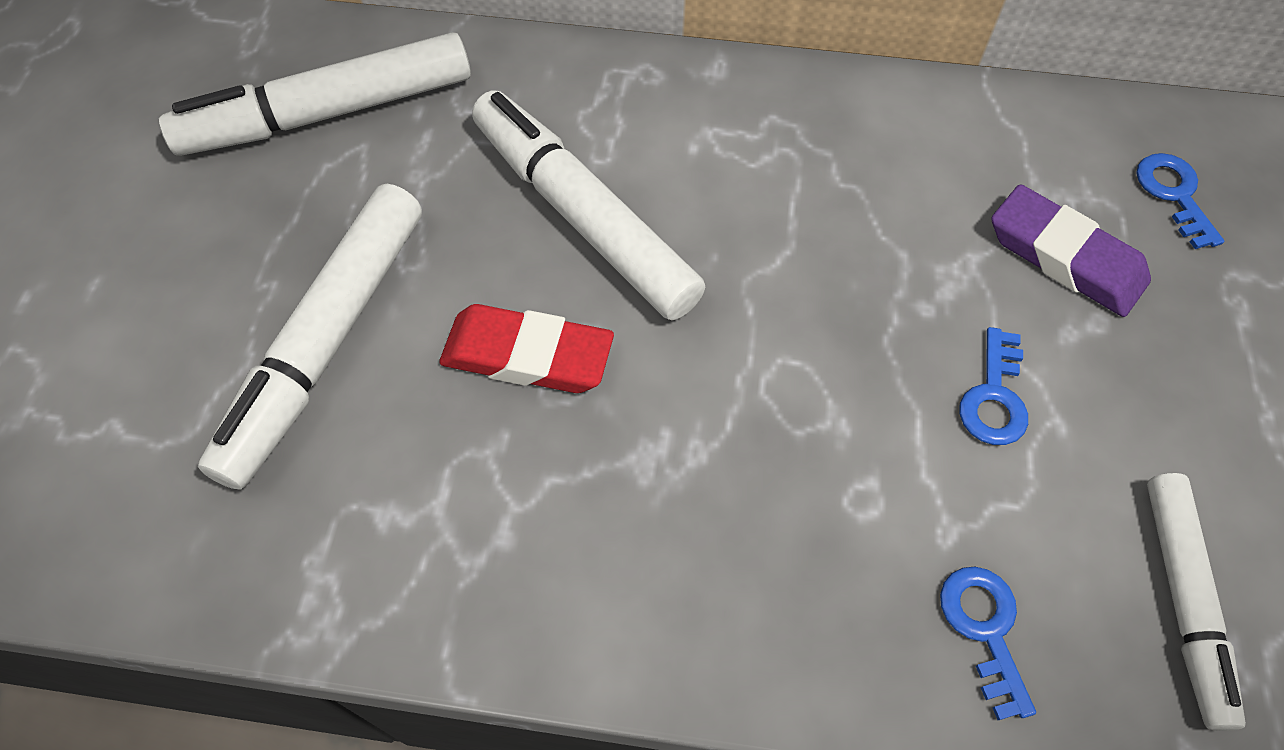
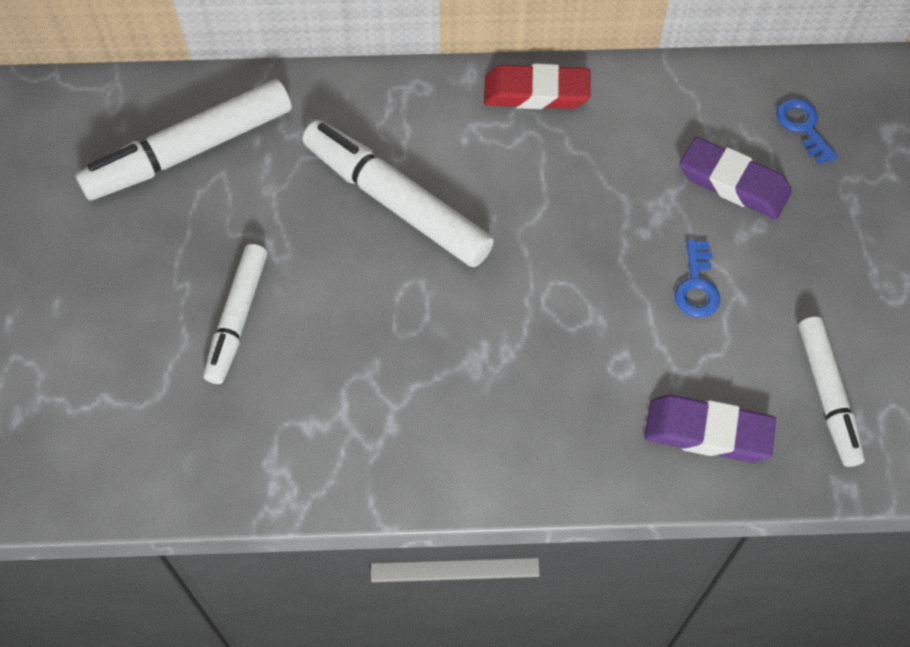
camera: 10 degrees left, 0 degrees up
white marker [198,184,422,490] -> white marker [203,244,267,384], size x0.63
red eraser [439,304,614,393] -> red eraser moved to [484,63,591,109]
blue key [940,567,1036,720] -> purple eraser [644,395,776,462]

